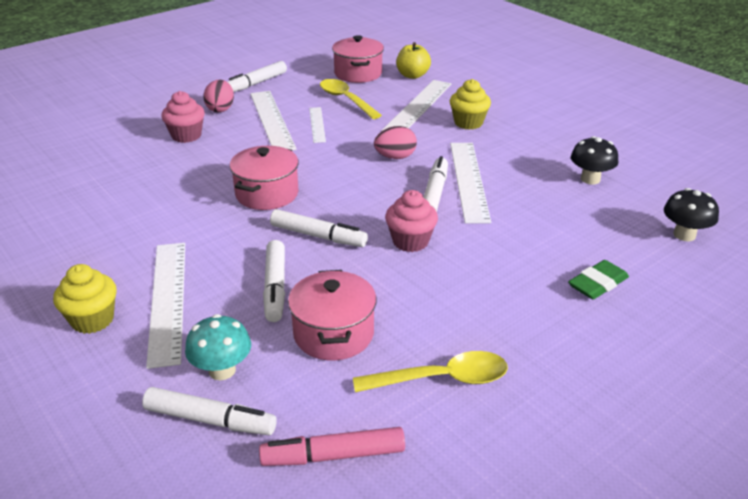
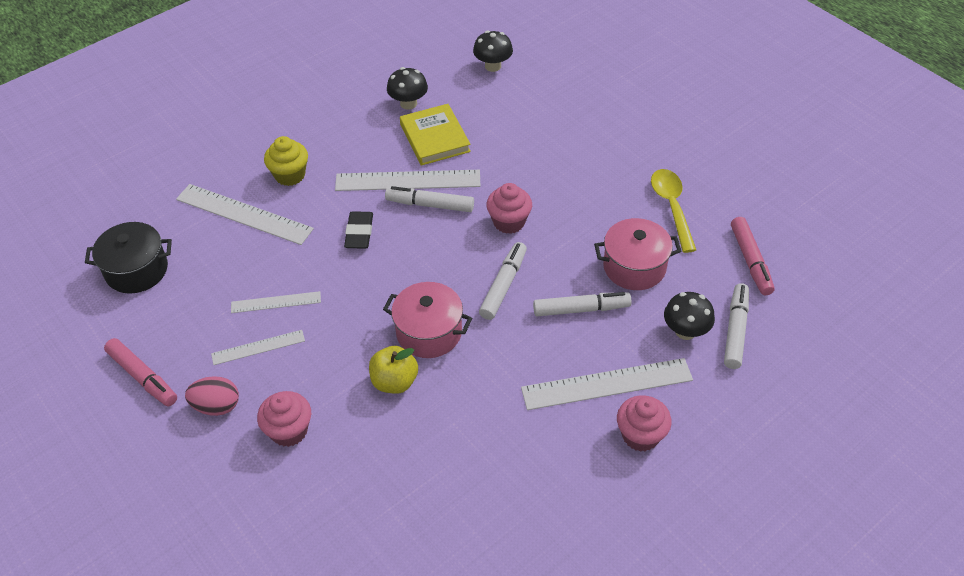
camera: 90 degrees left, 15 degrees up
yellow cupcake [53,264,117,334] -> pink cupcake [617,395,672,452]
turquoise mushroom [185,314,251,380] -> black mushroom [664,292,715,340]
white marker [228,61,287,92] -> pink marker [104,338,177,406]
white ruler [250,91,297,150] -> white ruler [211,330,305,365], size x0.56
yellow spoon [320,79,382,119] -> none
pink pot [332,35,384,83] -> black pot [85,222,172,294]
pink egg [374,126,417,159] -> black eraser [344,211,373,249]
yellow apple [396,42,431,79] -> yellow apple moved to [369,346,418,394]
green eraser [568,260,629,299] -> none
none -> yellow book [400,104,471,166]

